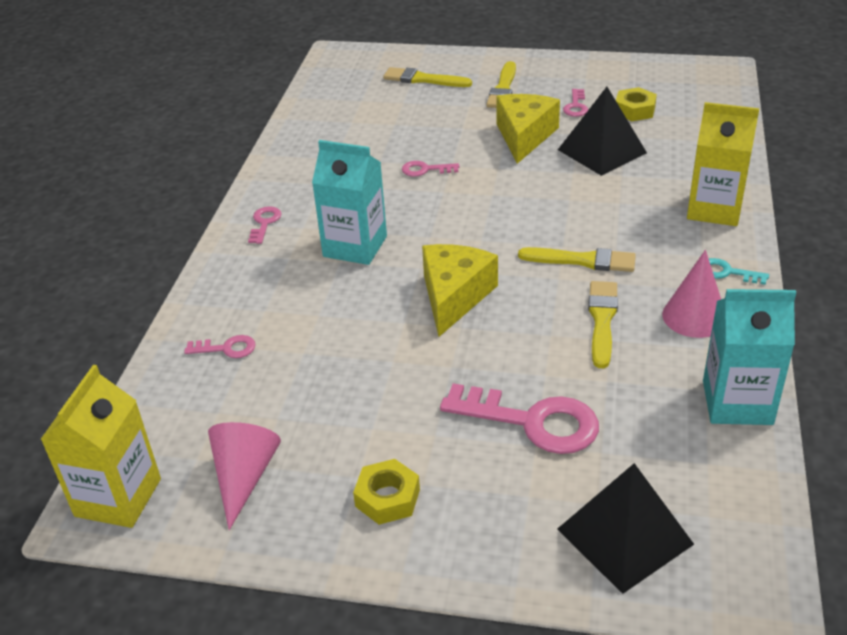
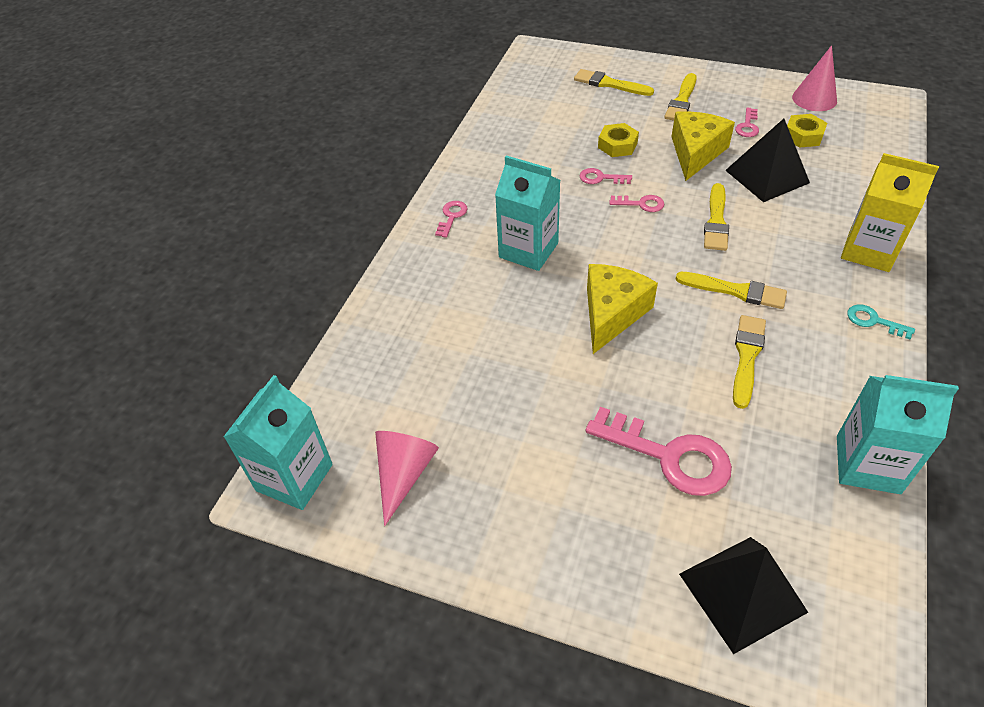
camera: 10 degrees right, 10 degrees up
yellow carton [40,365,161,528] -> turquoise carton [224,375,333,510]
pink key [184,335,256,358] -> pink key moved to [609,195,664,212]
yellow nut [353,459,420,525] -> yellow nut moved to [598,123,639,157]
pink cone [662,250,721,338] -> pink cone moved to [792,45,837,111]
none -> yellow brush [704,183,729,251]

